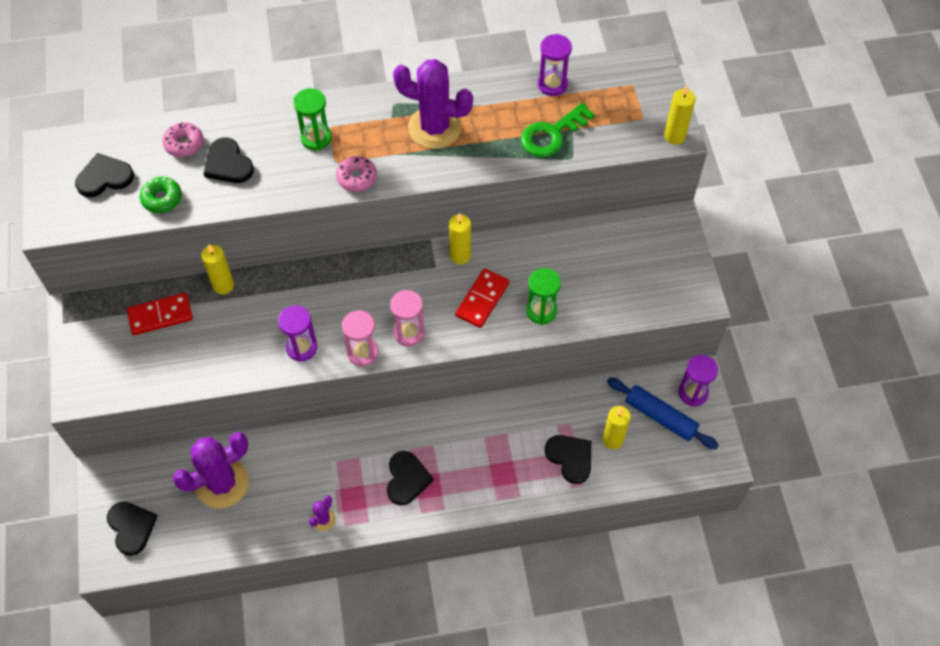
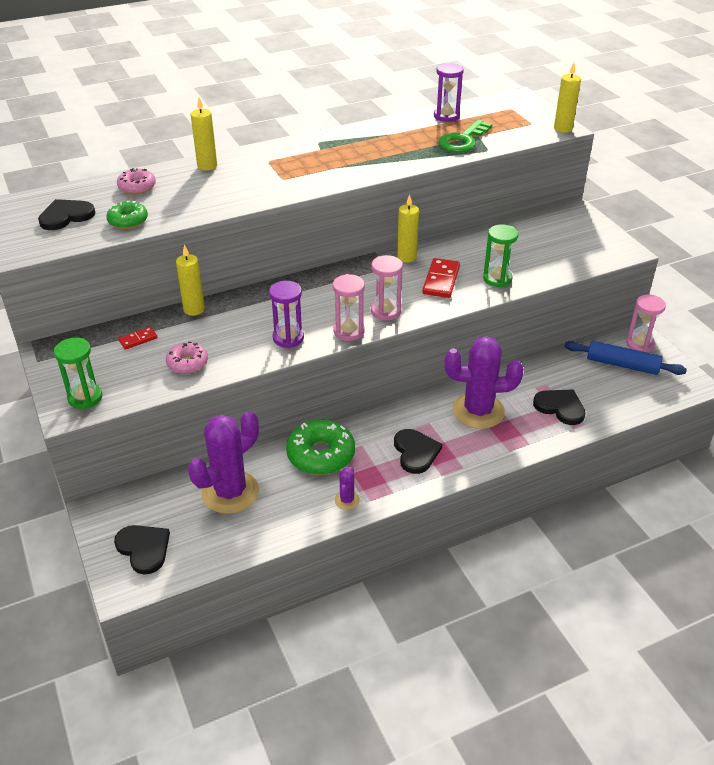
camera: 15 degrees left, 20 degrees down
red domino [127,293,193,335] -> red domino [118,327,158,350], size x0.57
black heart [203,137,254,183] -> none
green hourglass [293,88,332,150] -> green hourglass moved to [54,338,102,409]
pink donut [336,156,377,192] -> pink donut moved to [166,342,208,374]
purple cactus [393,59,473,149] -> purple cactus moved to [445,336,524,429]
yellow candle [603,406,631,449] -> yellow candle moved to [191,98,217,170]
purple hourglass [679,355,718,407] -> pink hourglass [626,295,666,352]
none -> green donut [286,420,355,475]

